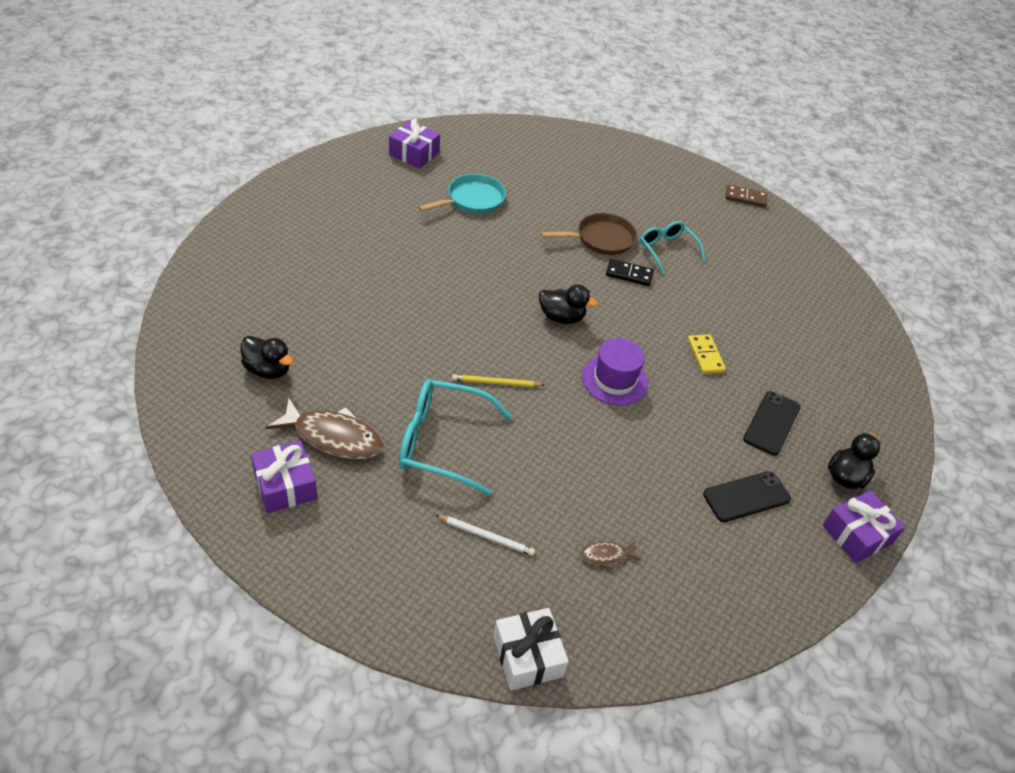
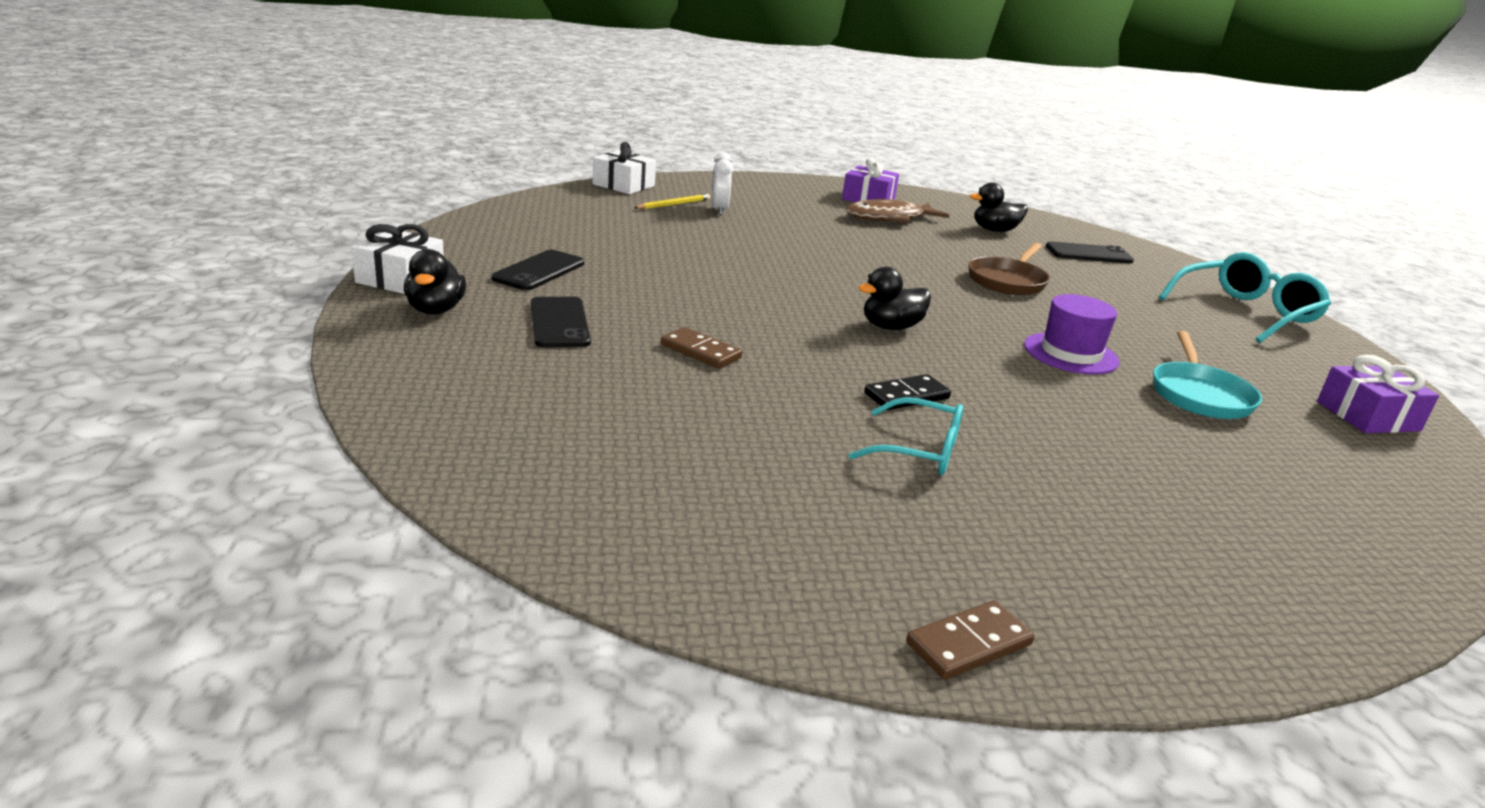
camera: 140 degrees right, 20 degrees down
turquoise glasses [399,379,512,496] -> turquoise glasses moved to [1158,252,1331,343]
white pencil [436,515,535,556] -> white clock [712,152,733,215]
yellow pencil [452,374,544,387] -> yellow pencil moved to [634,194,710,209]
brown pan [541,213,637,255] -> brown pan moved to [968,243,1050,295]
brown fish [580,541,641,570] -> none
purple hat [582,338,648,405] -> purple hat moved to [1024,294,1119,374]
yellow domino [688,334,726,374] -> brown domino [661,327,742,369]
purple gift [823,490,905,563] -> white gift [351,224,444,294]
none -> black phone [1046,241,1134,263]

